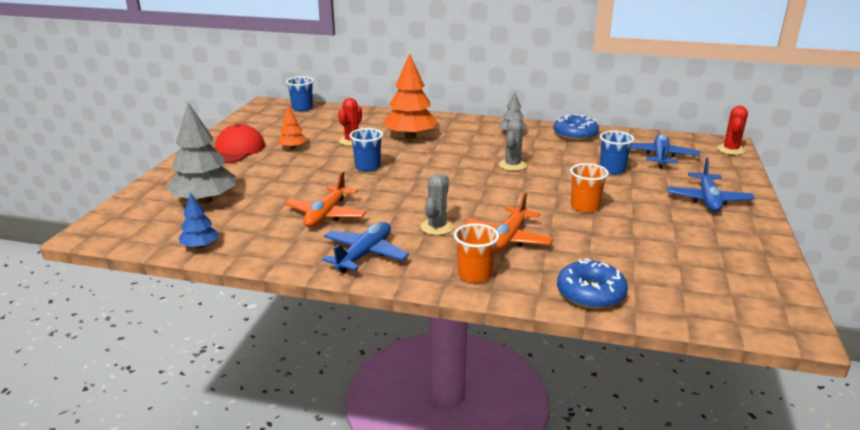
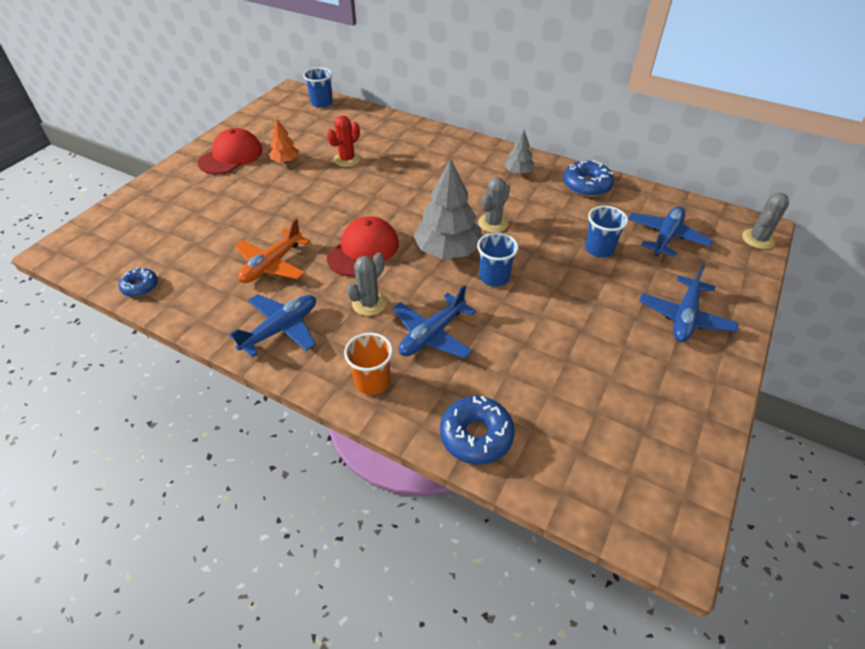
camera: 15 degrees right, 20 degrees up
grey tree [167,103,235,204] -> grey tree moved to [413,158,482,259]
blue tree [179,192,219,248] -> blue donut [119,267,158,297]
blue cup [349,128,383,172] -> blue cup moved to [477,233,519,287]
orange tree [384,53,438,139] -> none
orange plane [464,192,554,252] -> blue plane [392,285,476,359]
orange cup [570,163,609,213] -> none
red cactus [717,106,748,155] -> grey cactus [742,193,789,249]
none -> red cap [327,216,399,277]

